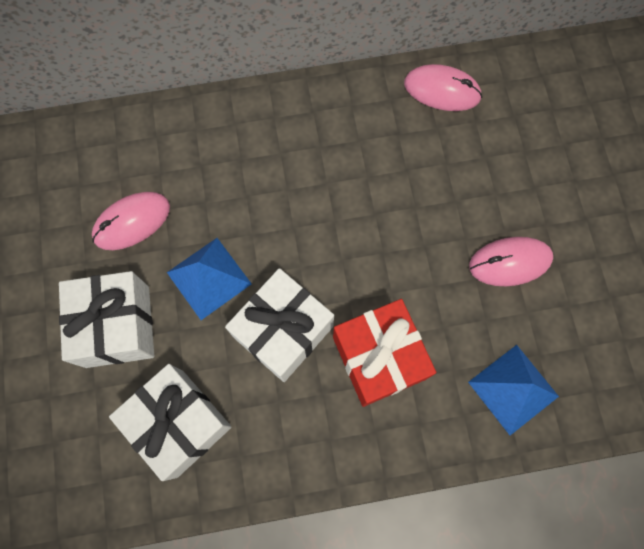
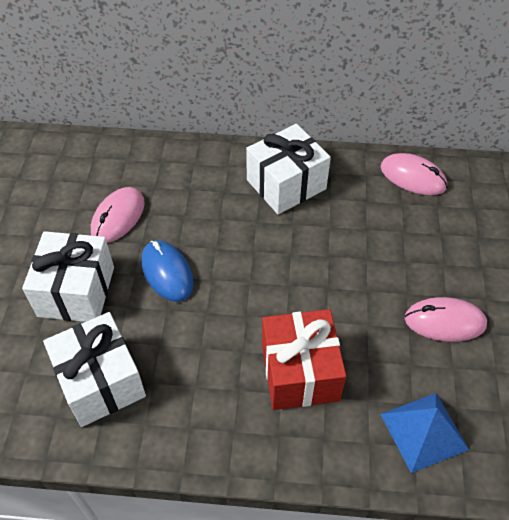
camera: 15 degrees right, 20 degrees down
pink mouse [92,192,170,250] -> pink mouse turned 45 degrees counterclockwise [91,187,145,243]
blue pyramid [167,238,252,320] -> blue mouse [142,240,194,302]
white gift [225,268,334,382] -> white gift moved to [246,124,331,214]

